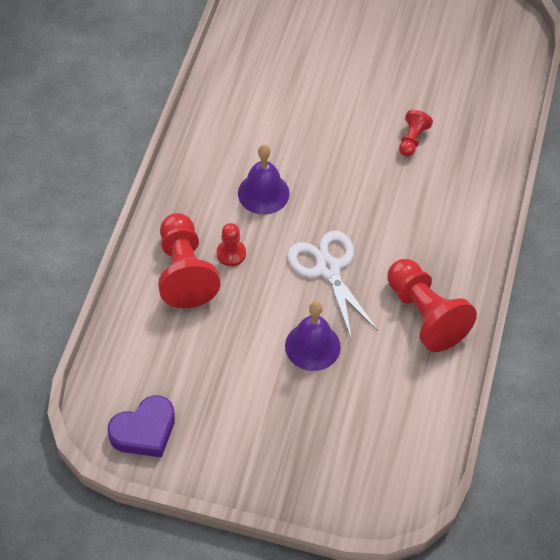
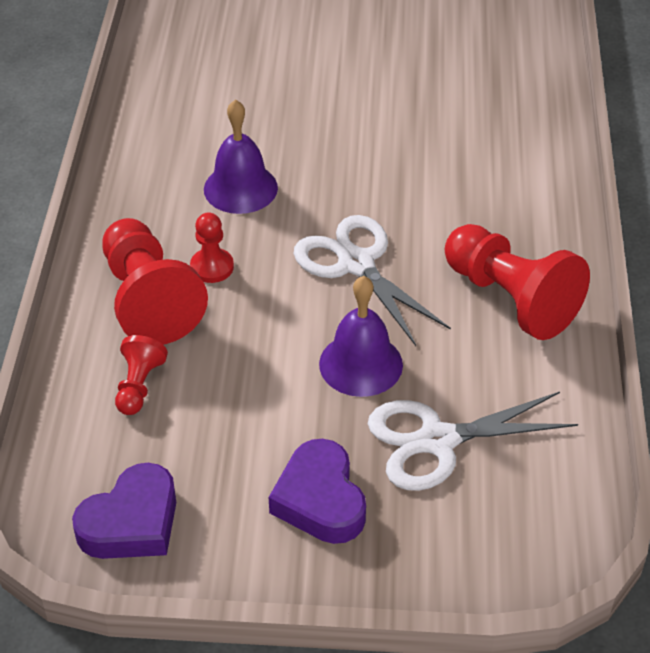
camera: 10 degrees left, 10 degrees down
red pawn [399,110,433,157] -> red pawn moved to [115,335,168,415]
none -> purple heart [269,439,366,544]
none -> white scissors [368,392,578,491]

